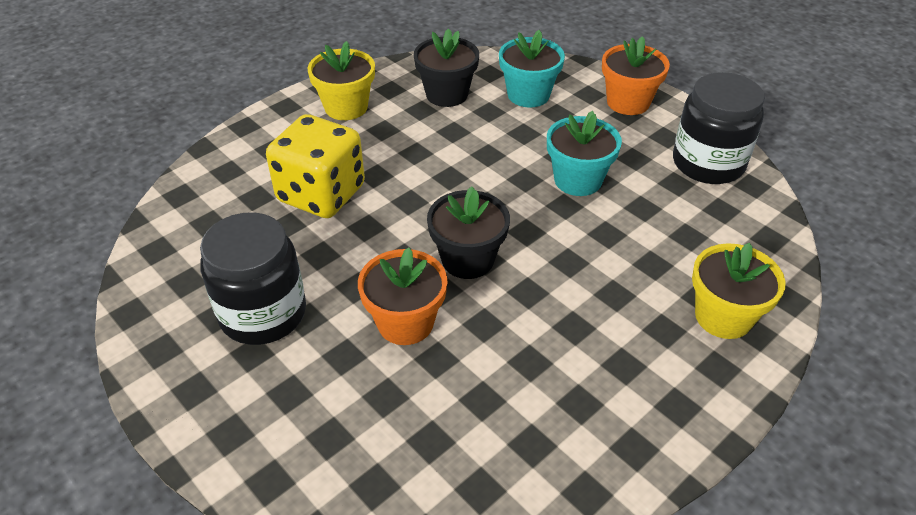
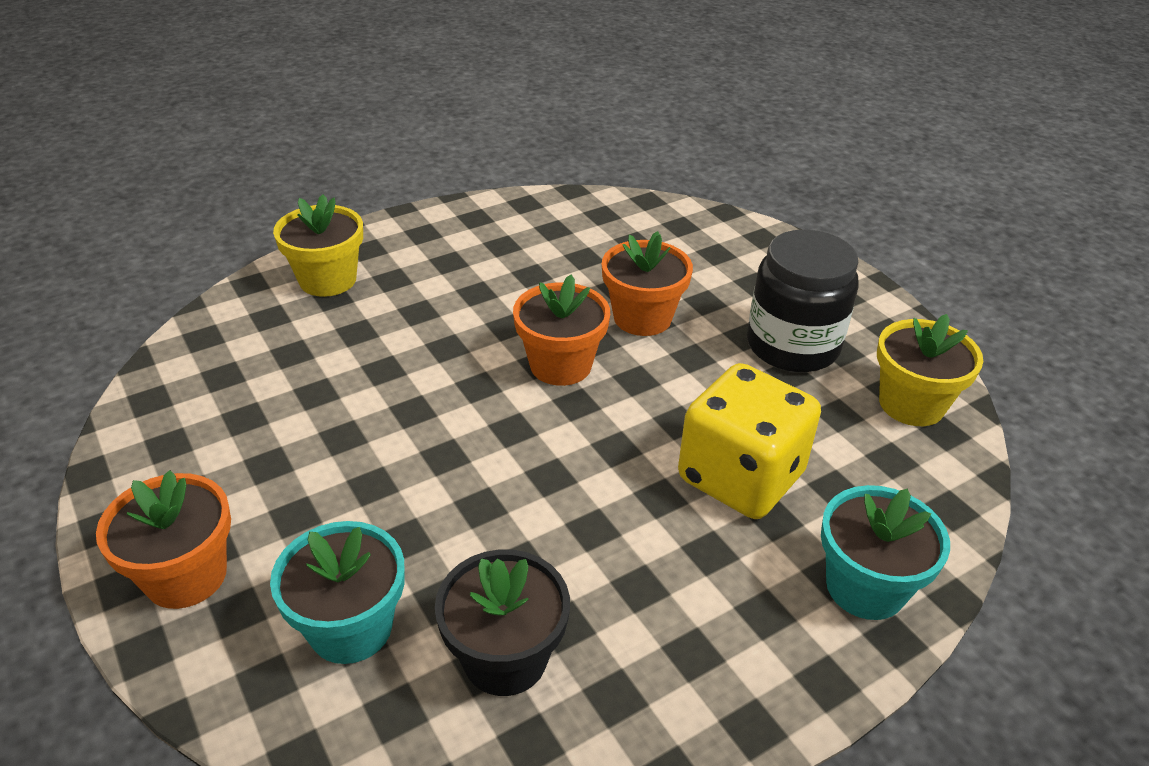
camera: 170 degrees left, 5 degrees down
yellow flower pot [307,41,375,120] -> yellow flower pot moved to [877,314,983,426]
black flower pot [427,186,510,279] -> orange flower pot [513,275,610,386]
turquoise flower pot [547,111,622,196] -> turquoise flower pot moved to [821,485,950,620]
black jar [673,72,765,184] -> none

